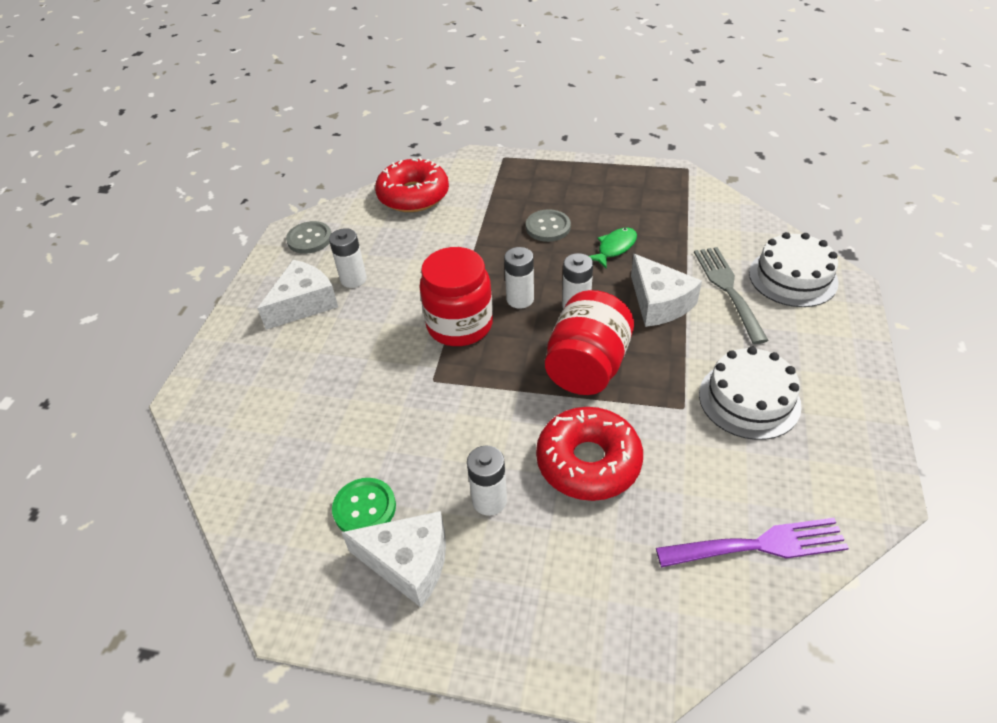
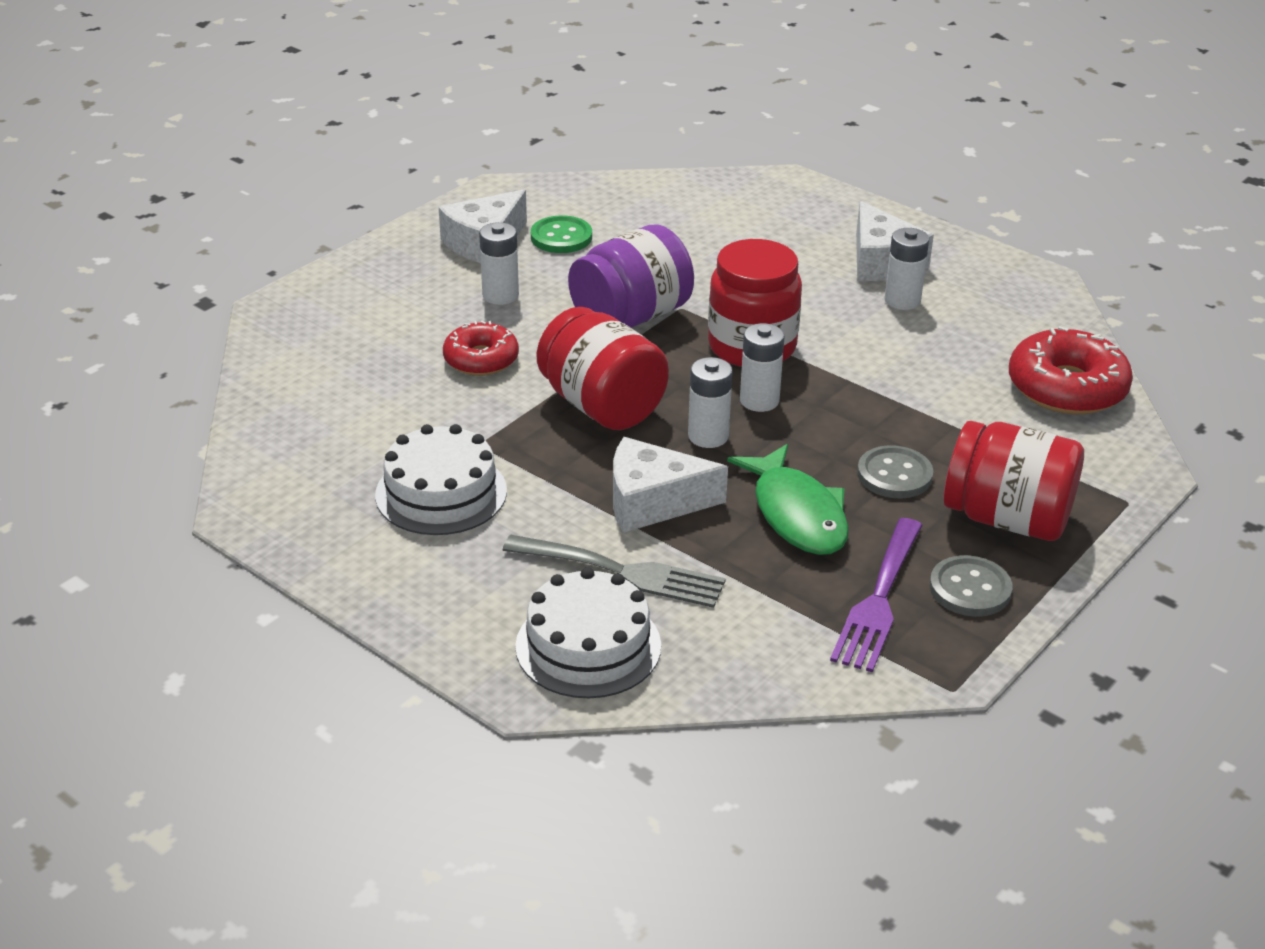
camera: 115 degrees right, 10 degrees down
grey button [286,221,332,254] -> grey button moved to [930,555,1012,617]
red donut [536,407,643,501] -> red donut [443,321,519,376], size x0.64
green fish [589,228,637,268] -> green fish [727,444,849,555], size x1.64
purple fork [656,518,849,567] -> purple fork moved to [830,518,922,672]
none -> purple jar [568,224,694,328]
none -> red jar [944,421,1084,541]

